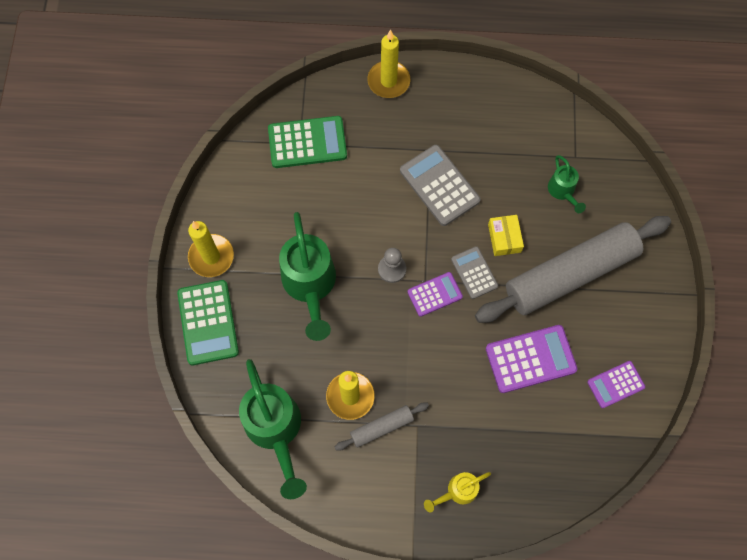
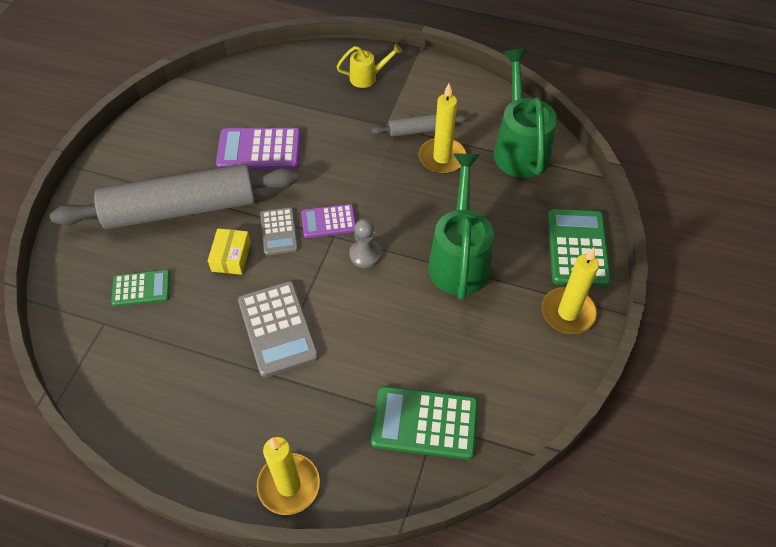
camera: 165 degrees left, 15 degrees down
green watering can [548,155,586,213] -> green calculator [111,270,170,306]
purple calculator [587,361,645,408] -> none

